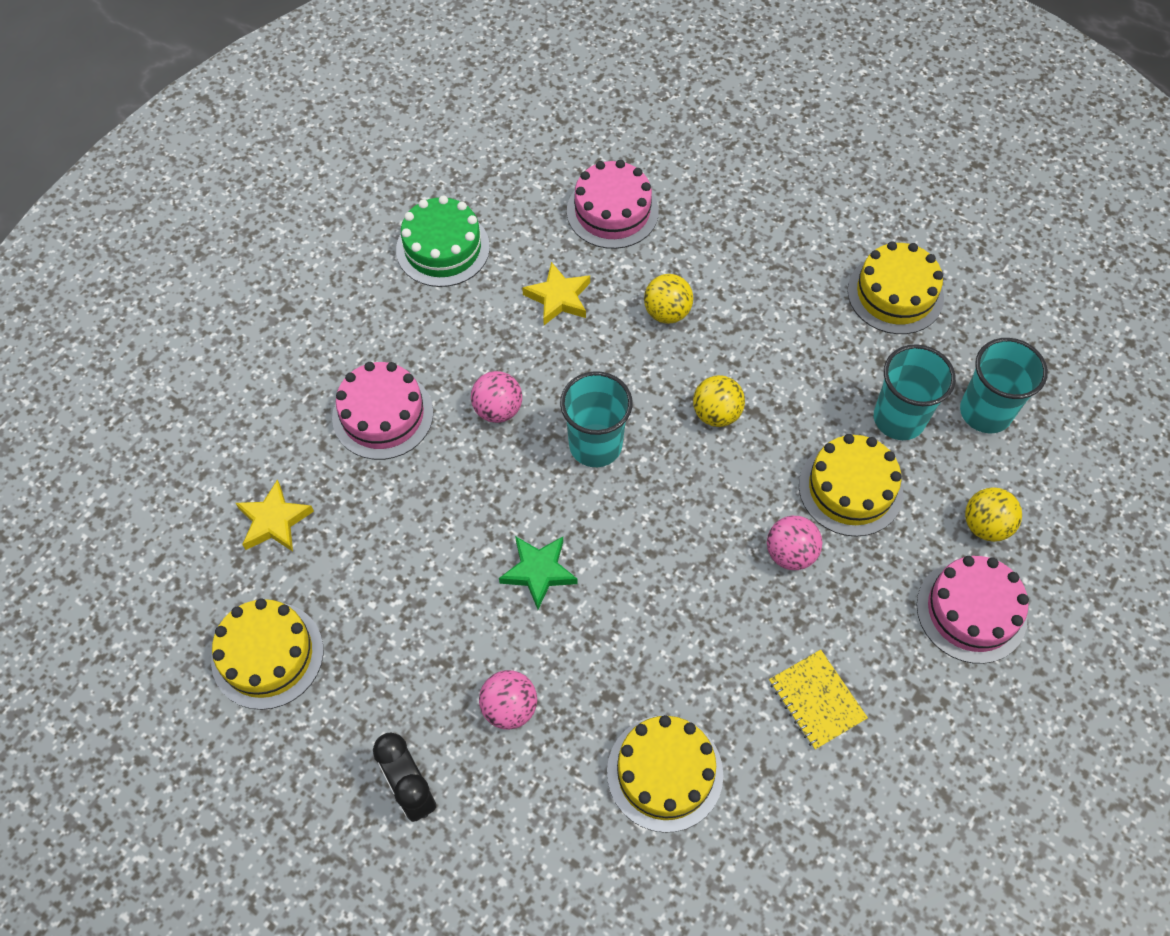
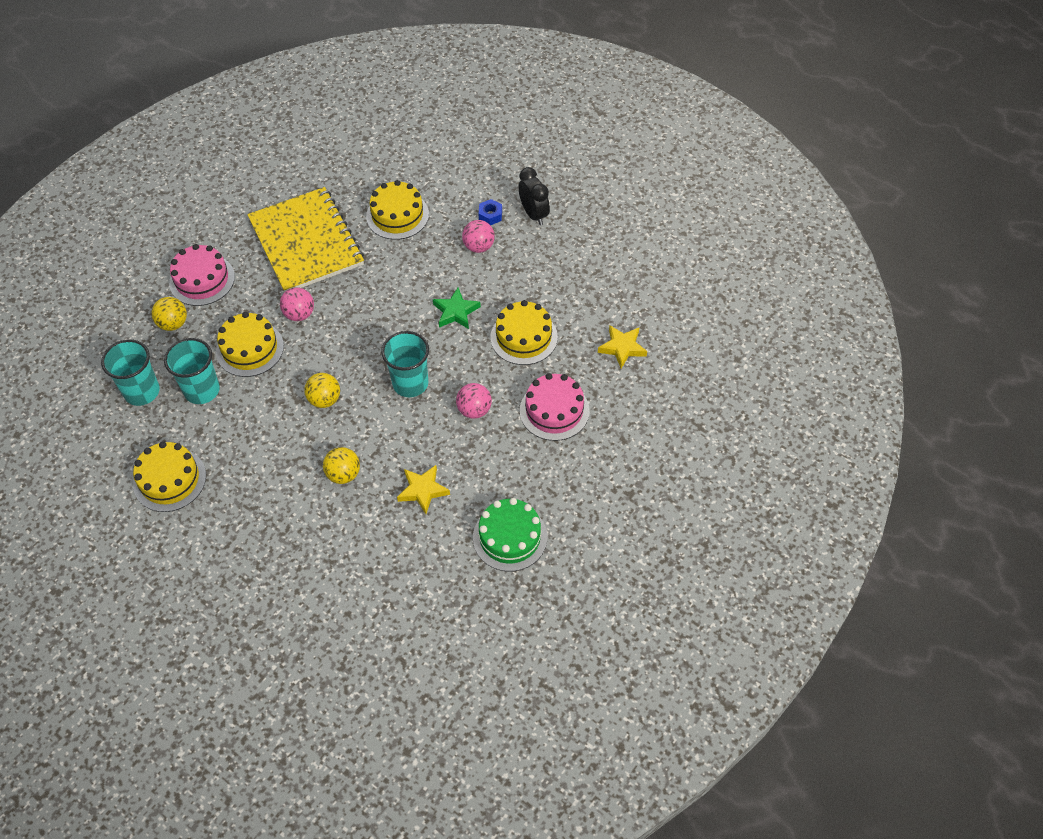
camera: 175 degrees left, 5 degrees down
yellow cake [211,598,323,710] -> yellow cake moved to [490,300,558,365]
pink cake [567,160,659,249] -> none
yellow notebook [769,650,868,750] -> yellow notebook [247,187,364,292], size x2.35
none -> blue nut [478,199,502,225]

